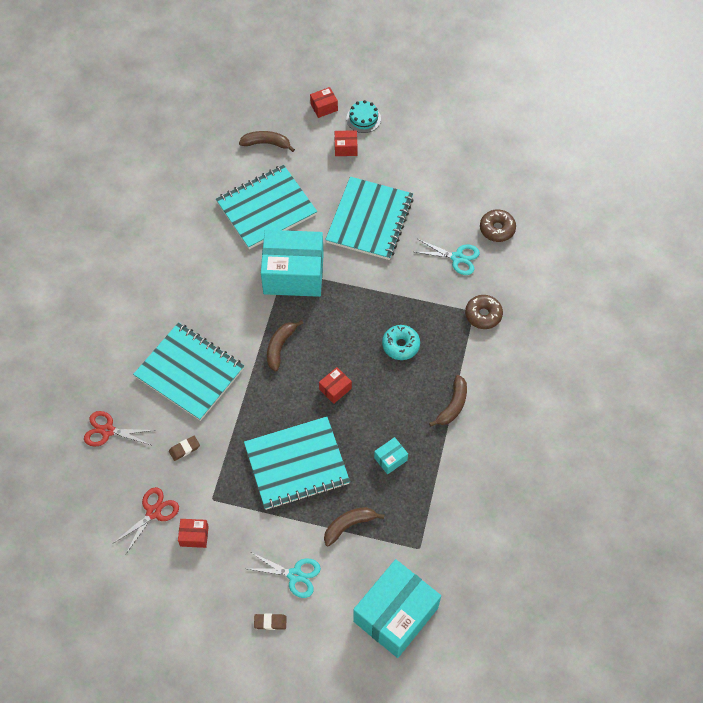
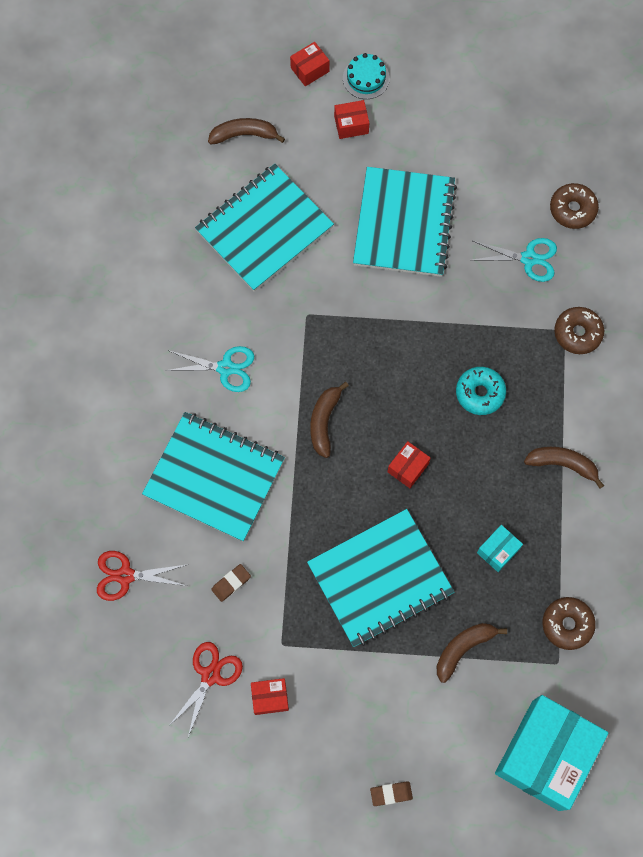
camera: 10 degrees left, 10 degrees up
turquoise scissors [248,553,321,598] -> turquoise scissors moved to [165,346,254,392]
turquoise box [261,230,324,297] -> none
brown banana [429,375,467,426] -> brown banana turned 90 degrees counterclockwise [524,447,604,489]
none -> brown donut [543,597,596,650]

